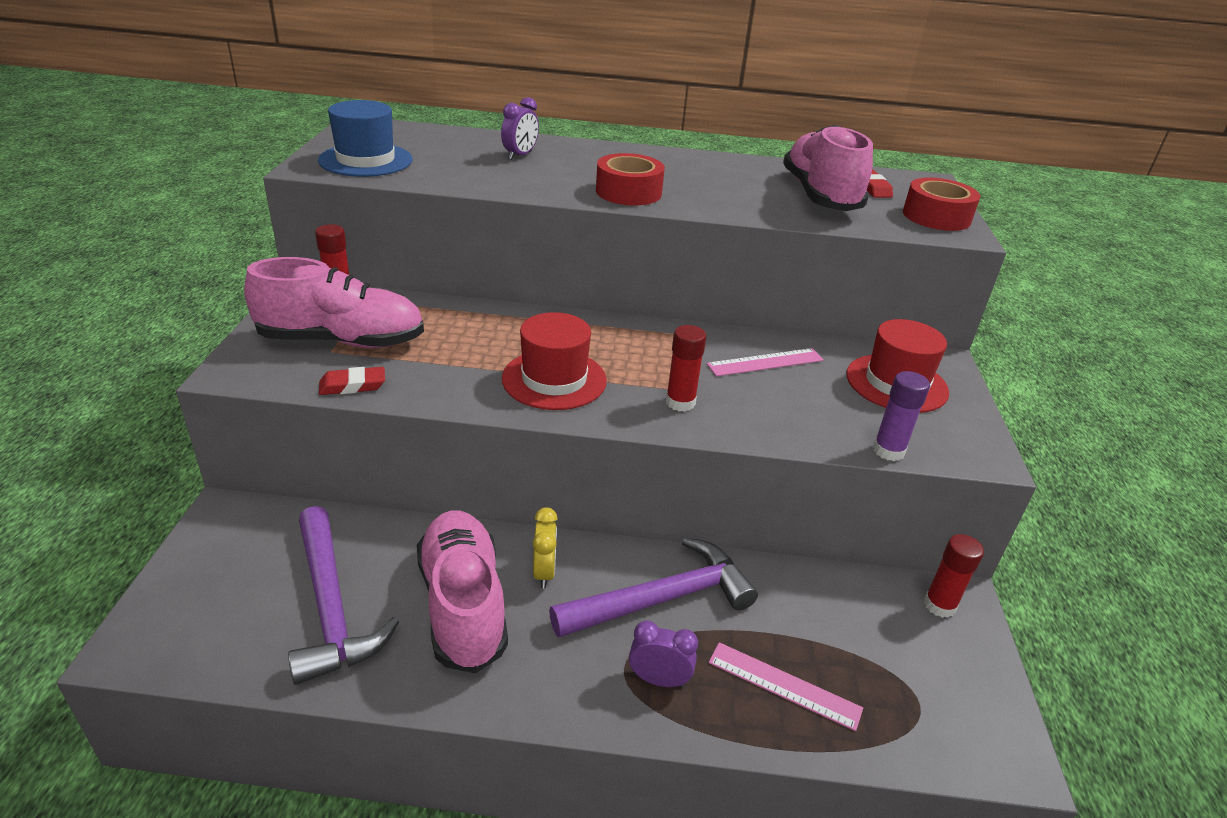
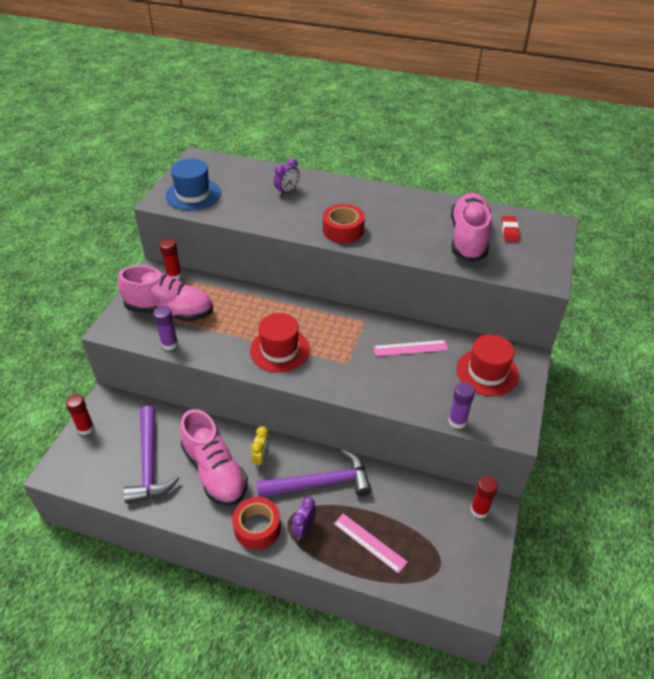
camera: 15 degrees right, 10 degrees up
red eraser [319,367,385,395] -> purple glue stick [153,306,178,350]
pink shoe [417,510,508,673] -> pink shoe turned 150 degrees clockwise [180,409,248,506]
purple clock [629,621,698,687] -> purple clock turned 90 degrees counterclockwise [292,497,316,540]
red glue stick [666,325,706,412] -> red glue stick moved to [65,394,94,435]
red tape [903,177,980,231] -> red tape moved to [232,497,281,550]

